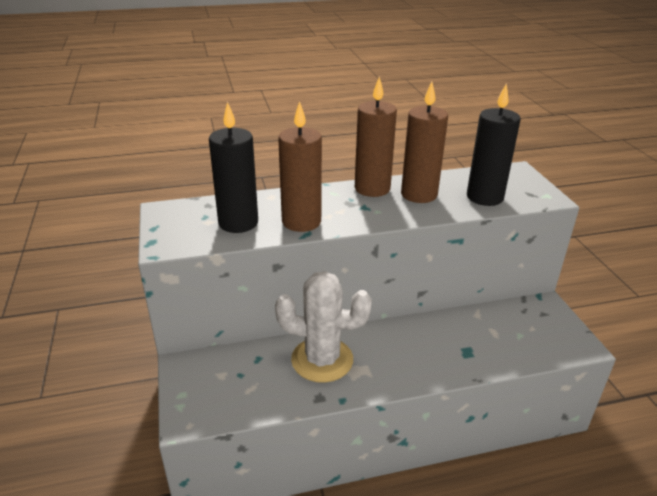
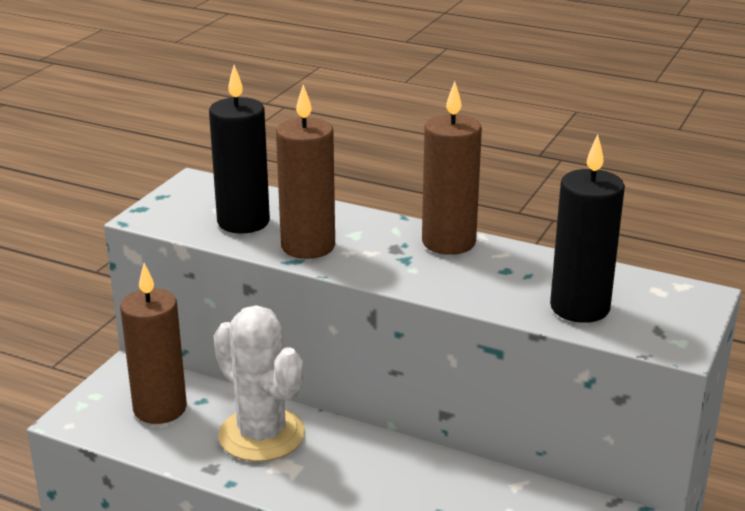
camera: 40 degrees right, 5 degrees down
brown candle [401,82,448,203] -> brown candle moved to [120,263,187,424]

